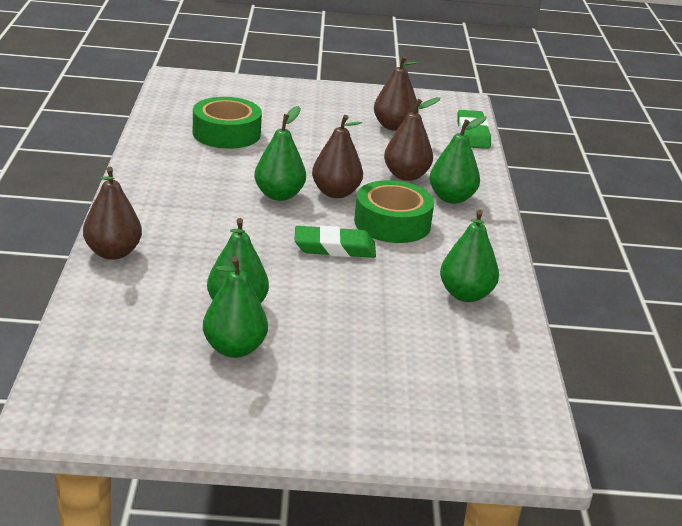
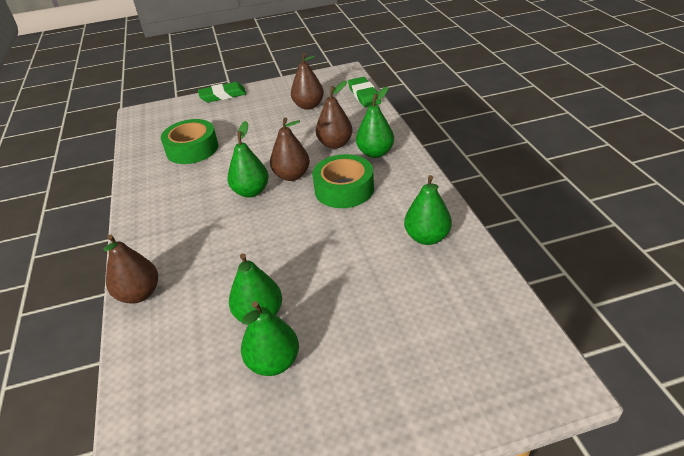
camera: 10 degrees left, 10 degrees up
green eraser [294,226,376,258] -> green eraser moved to [198,82,247,102]

